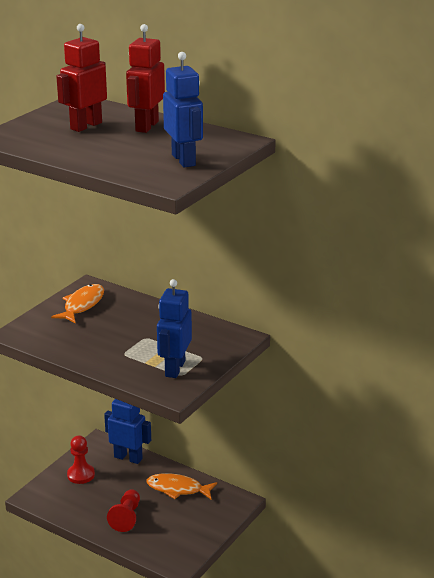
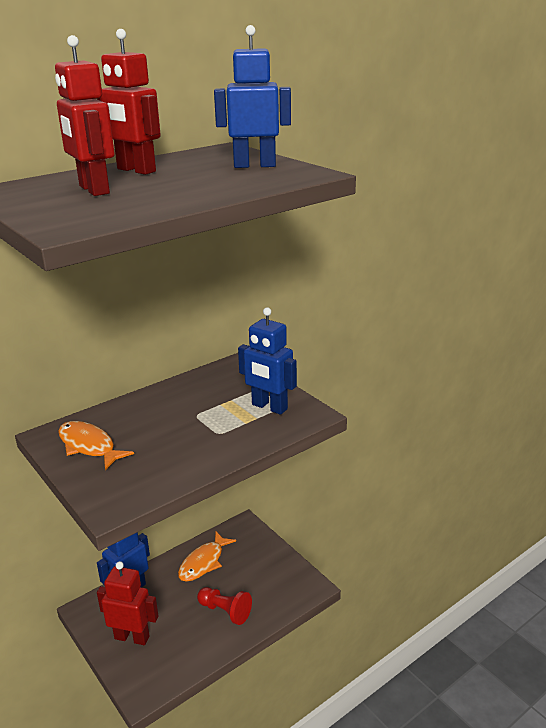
camera: 70 degrees left, 0 degrees up
red pawn [67,435,95,484] -> red robot [97,561,159,645]

